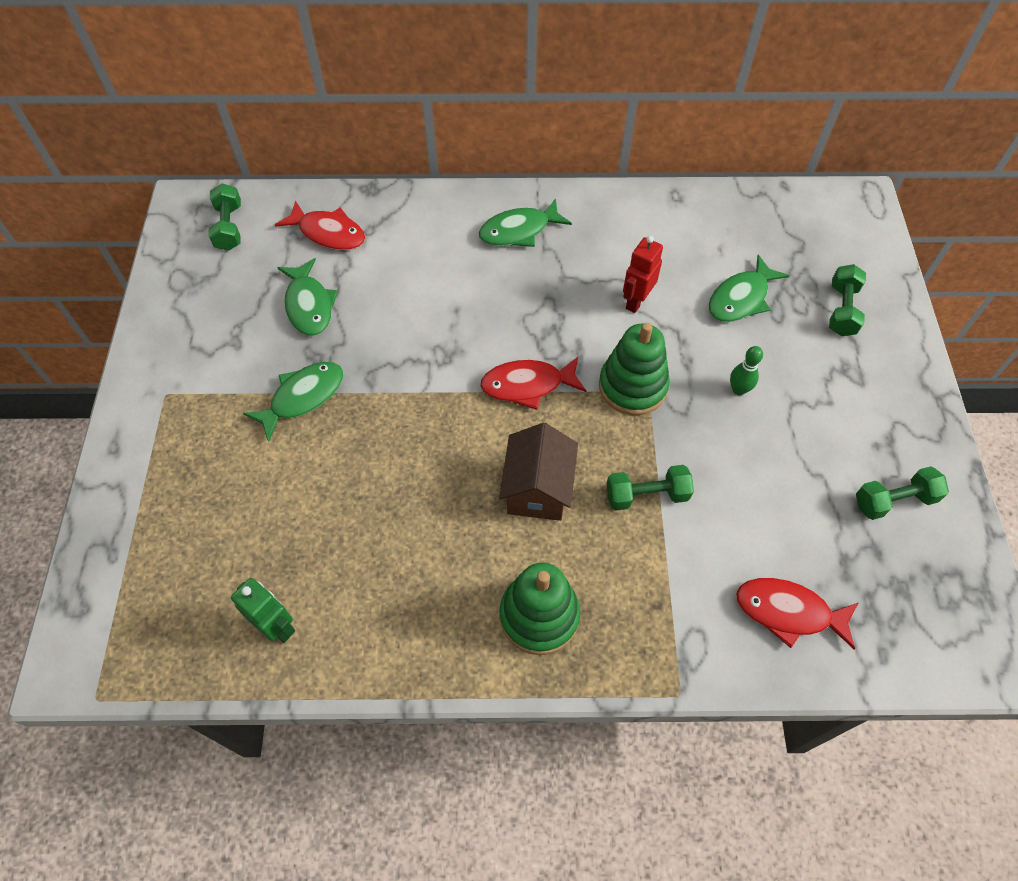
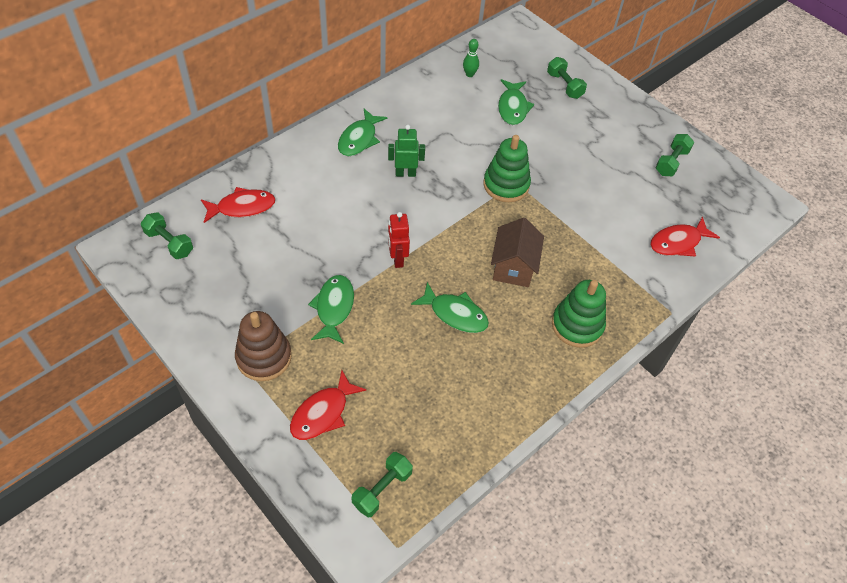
camera: 45 degrees left, 5 degrees down
green robot [231,578,295,643] -> green robot moved to [388,125,425,177]
green fish [277,258,338,336] -> green fish moved to [411,282,489,333]
red fish [480,357,586,410] -> red fish moved to [290,370,367,440]
brown house [499,423,578,521] -> brown house turned 45 degrees clockwise [491,218,544,287]
green dumbbell [607,465,694,510] -> green dumbbell moved to [351,452,413,517]
red robot [623,236,663,313] -> red robot moved to [388,212,410,268]
green bowling pin [730,346,763,395] -> green bowling pin moved to [463,39,479,77]
none -> brown stacking toy [235,311,292,381]

